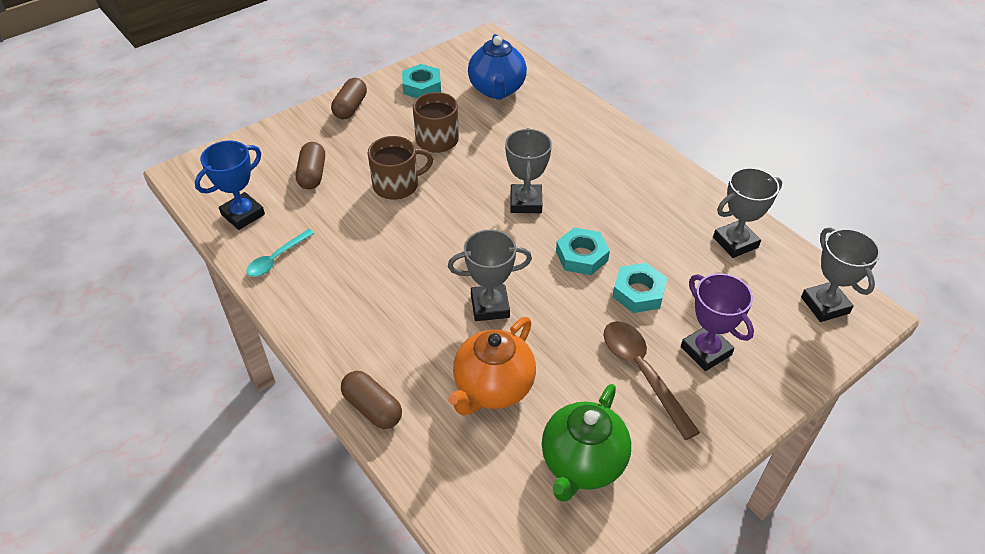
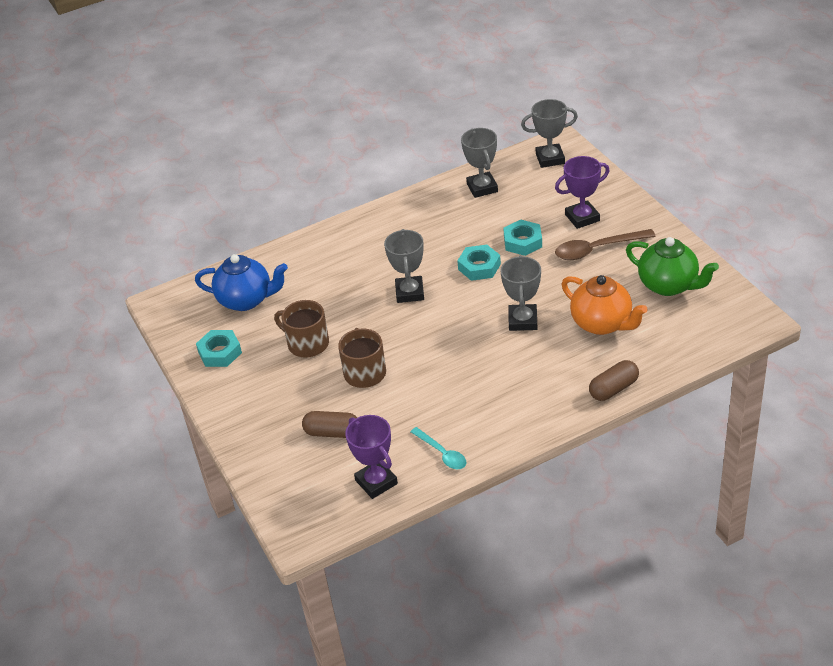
camera: 75 degrees left, 5 degrees down
blue trophy [195,141,265,230] -> purple trophy [345,415,398,499]
brown capsule [331,78,367,119] -> none
grey trophy [505,128,552,213] -> grey trophy turned 75 degrees clockwise [384,229,424,303]

